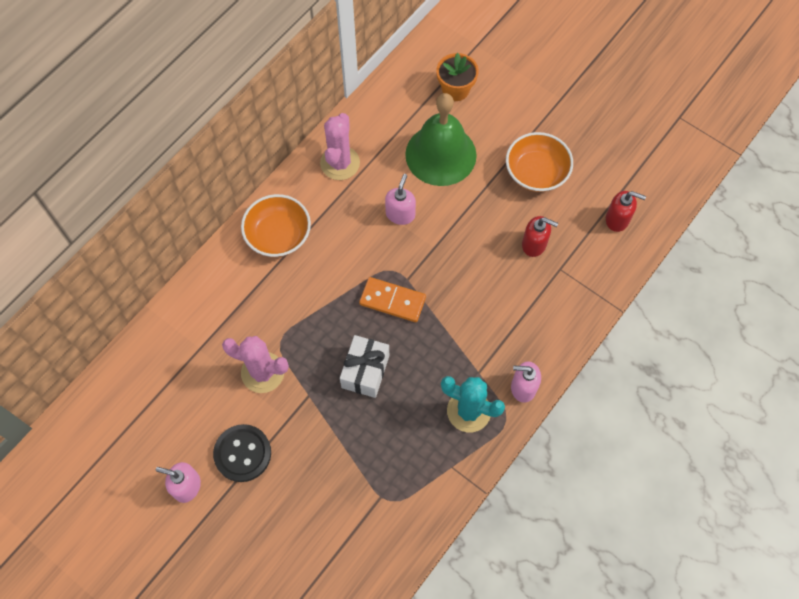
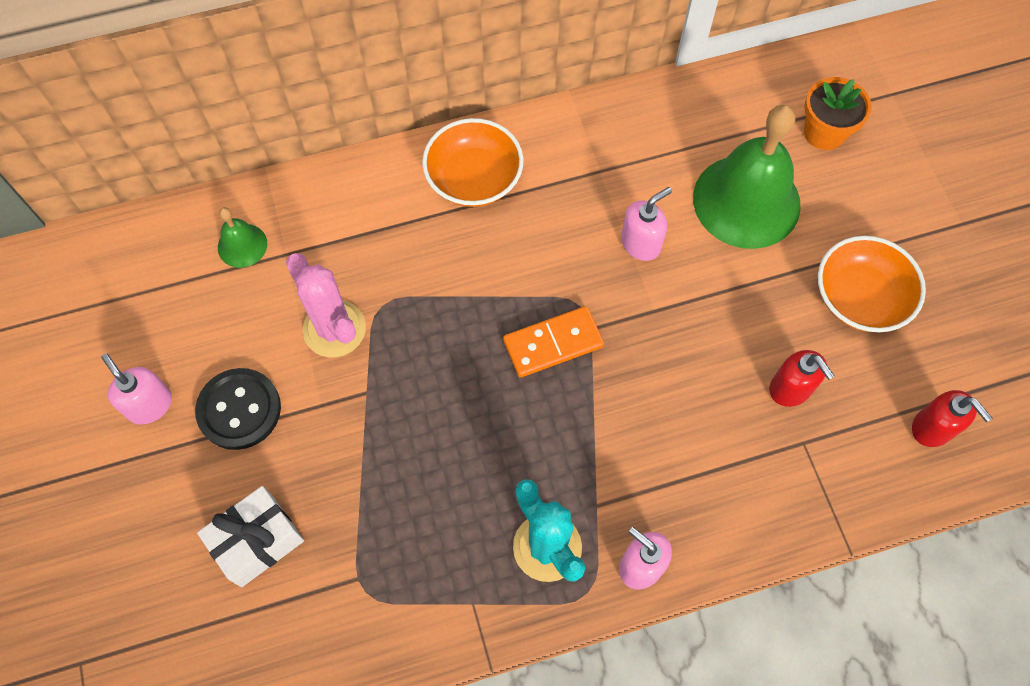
camera: 35 degrees right, 0 degrees up
pink cactus [320,113,360,180] -> none
white gift [340,335,389,398] -> white gift moved to [197,486,304,587]
orange domino [359,277,426,322] -> orange domino turned 75 degrees counterclockwise [503,306,604,377]
none -> green bell [218,207,267,268]

